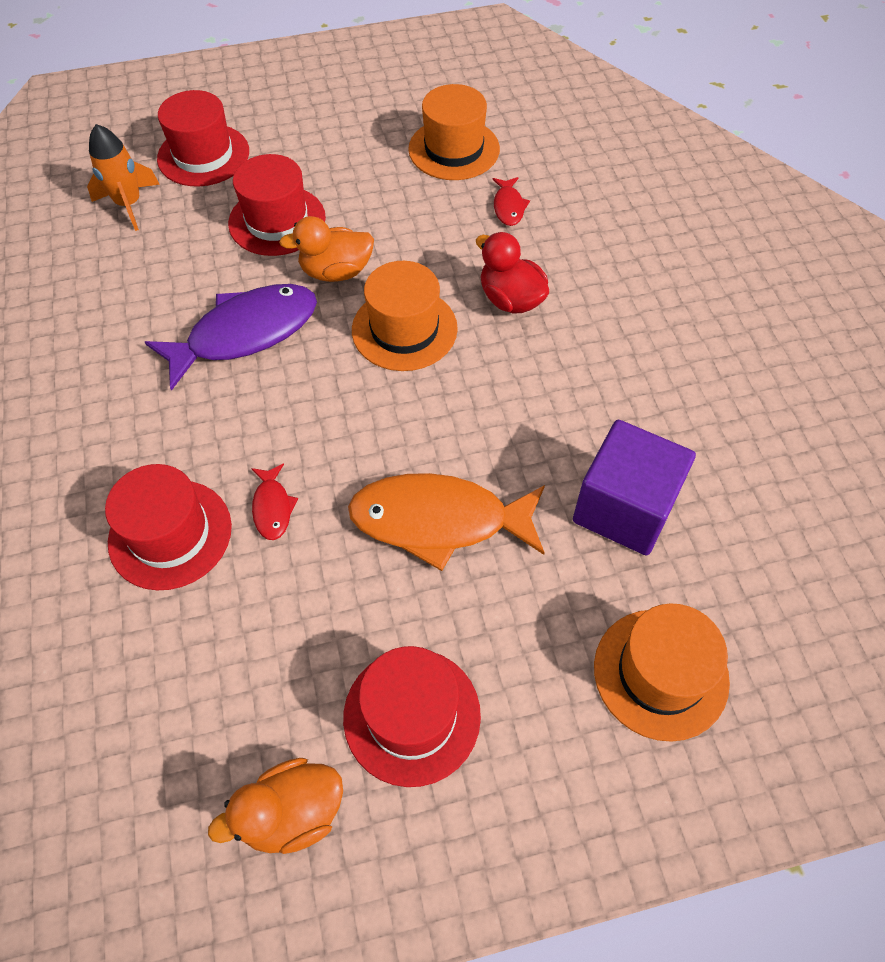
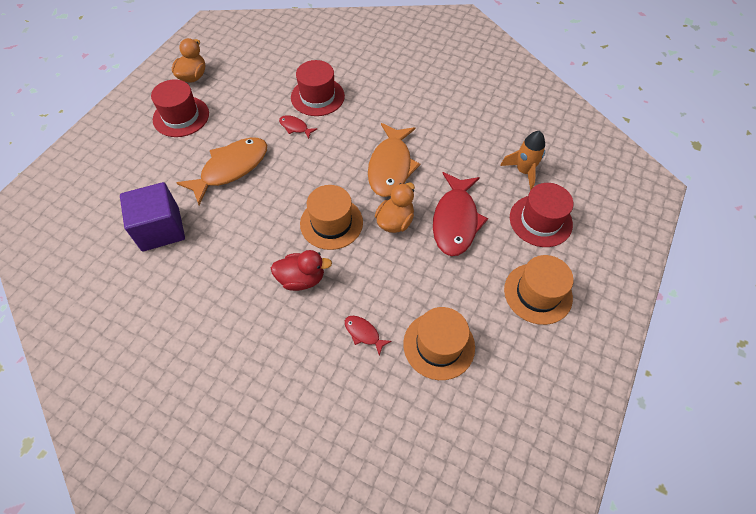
camera: 130 degrees right, 0 degrees up
purple fish [145,284,317,391] -> orange fish [368,123,420,197]
red hat [228,154,326,256] -> red fish [433,172,488,256]
orange hat [594,603,730,742] -> orange hat moved to [504,255,573,325]

